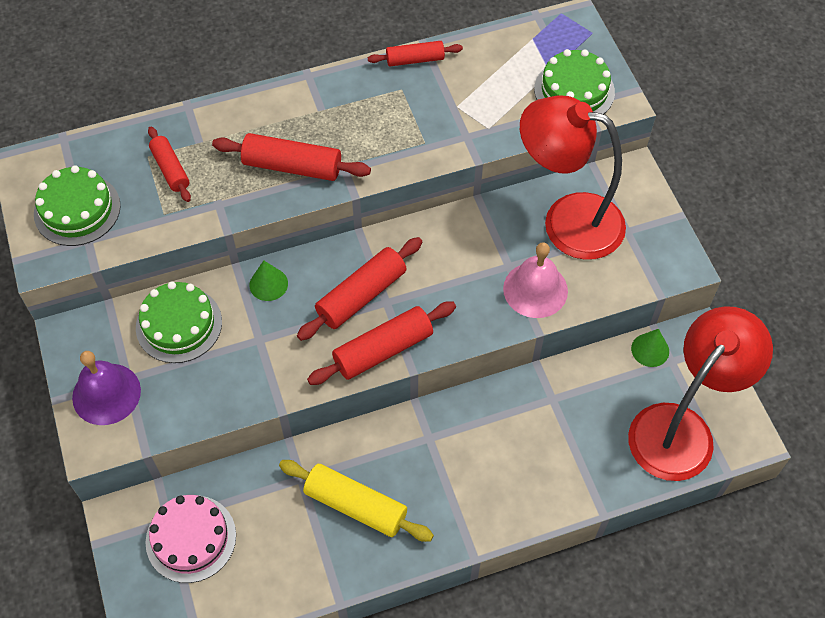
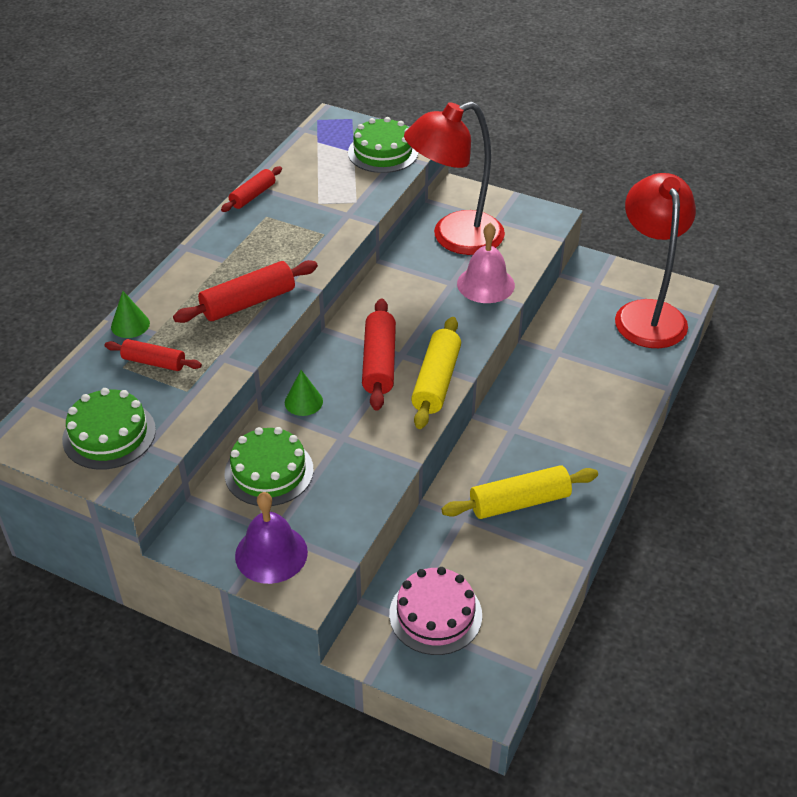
camera: 45 degrees left, 15 degrees down
red rolling pin [307,301,456,385] -> yellow rolling pin [411,317,461,429]
green cone [631,329,669,367] -> green cone moved to [111,291,150,338]

